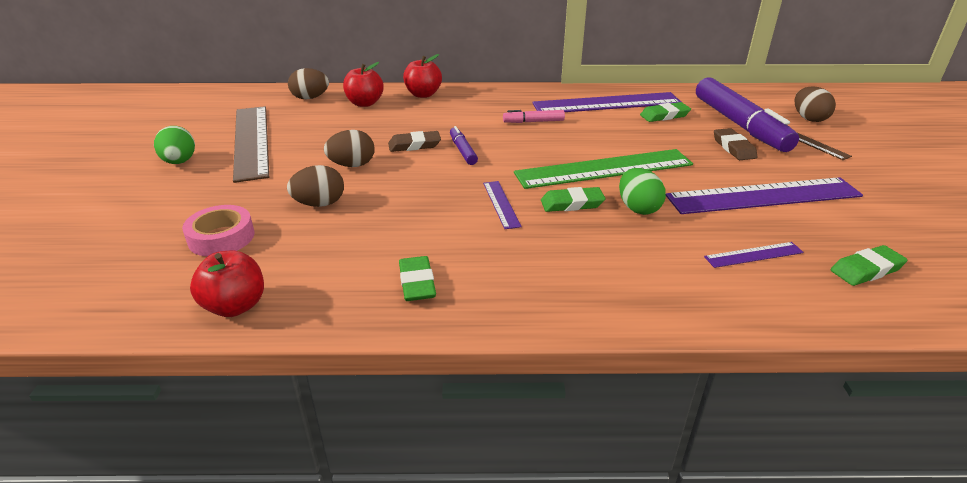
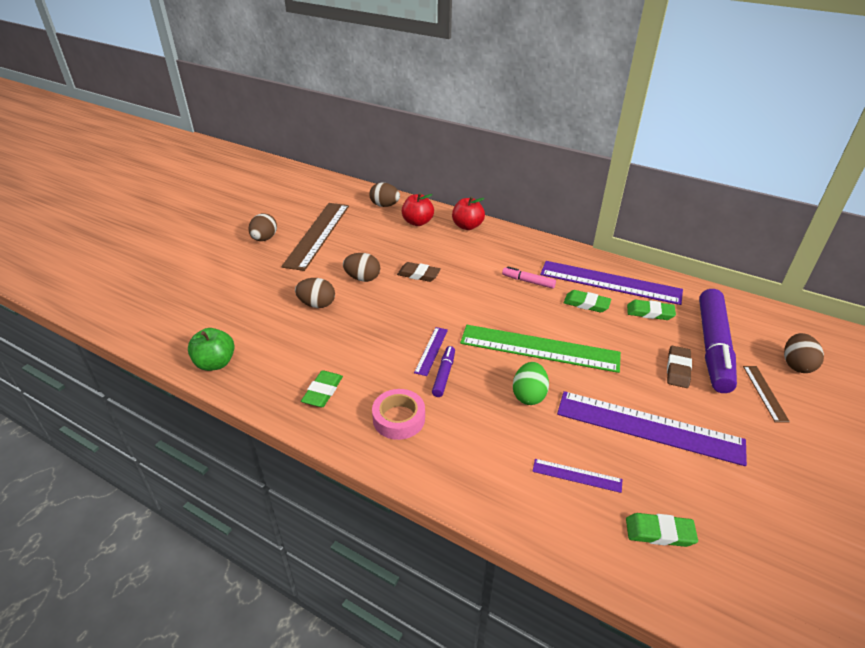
camera: 30 degrees right, 5 degrees up
green egg [154,126,195,164] -> brown egg [248,213,277,241]
pink tape [182,205,254,256] -> pink tape moved to [372,389,425,440]
red apple [190,251,264,317] -> green apple [188,328,235,371]
purple marker [450,126,478,165] -> purple marker moved to [432,346,455,397]
green eraser [541,187,605,212] -> green eraser moved to [564,290,611,313]

